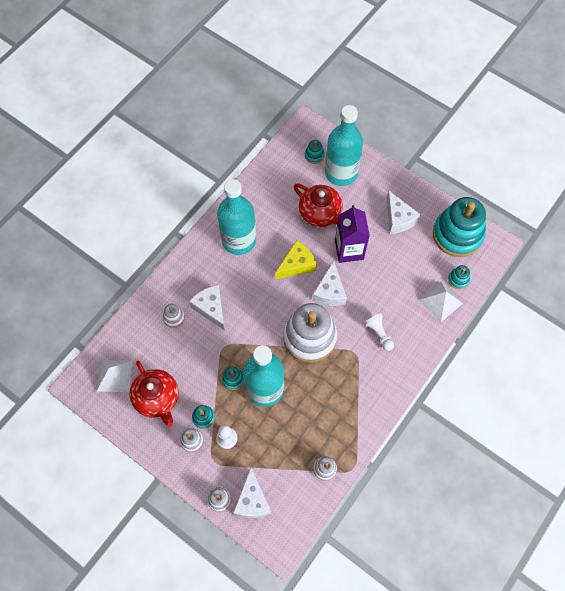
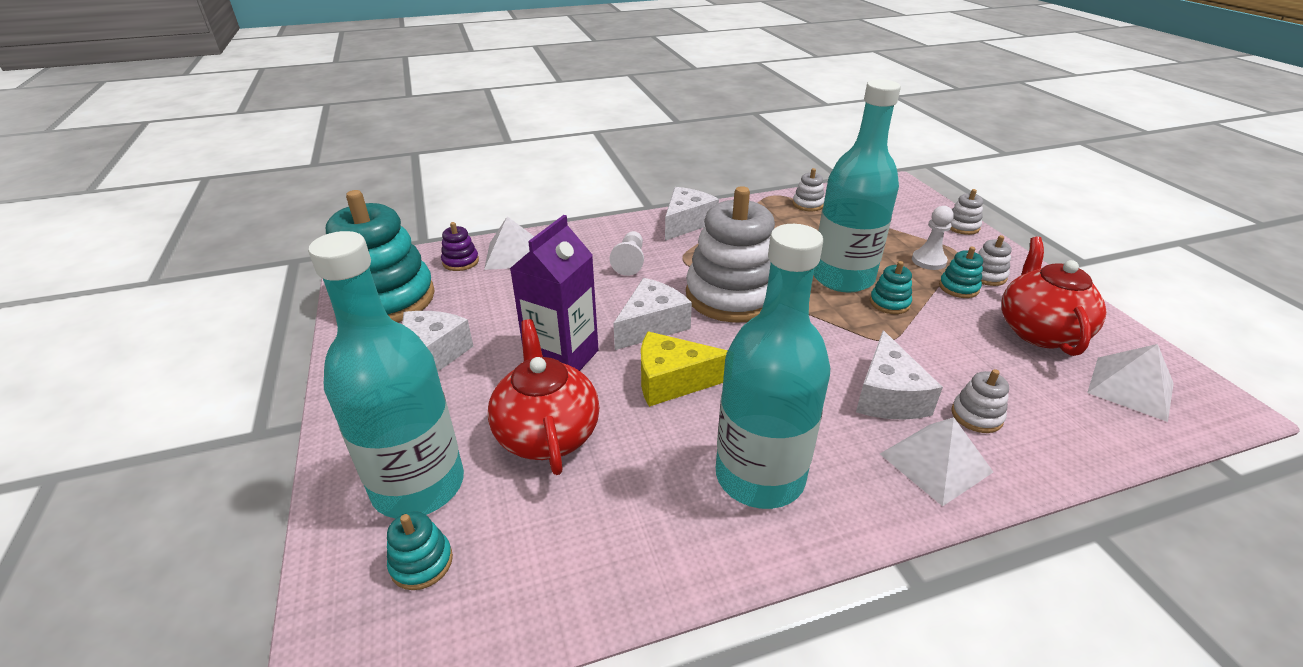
camera: 145 degrees left, 30 degrees down
white cheese [233,468,271,518] -> white cheese moved to [665,187,719,241]
turquoise stacking toy [448,265,470,289] -> purple stacking toy [441,222,479,271]
none -> white pyramid [880,417,993,506]

